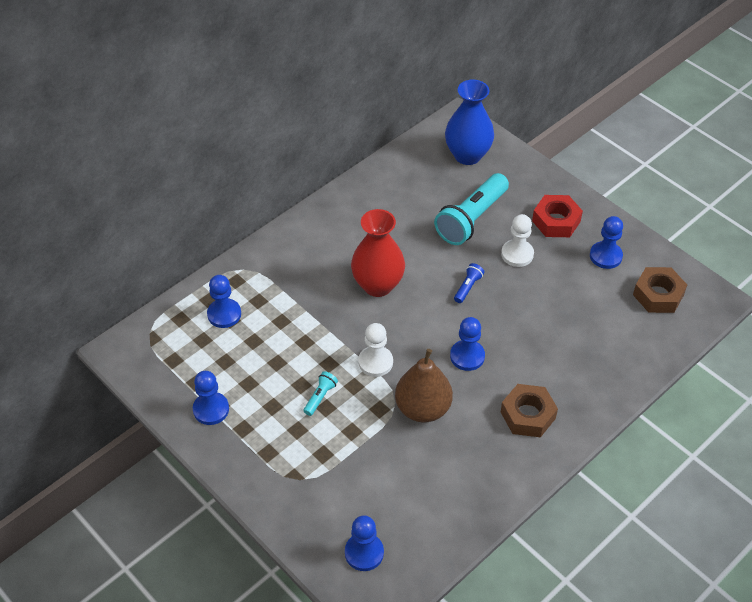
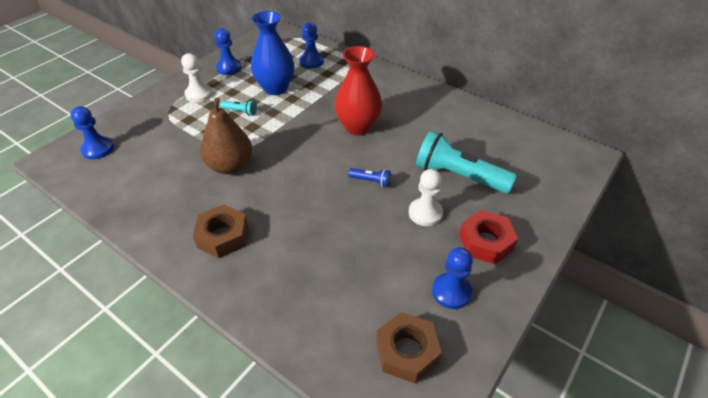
camera: 80 degrees right, 5 degrees down
white pawn [358,323,393,377] -> white pawn moved to [181,53,212,102]
blue vase [445,79,494,165] -> blue vase moved to [251,11,295,95]
blue pawn [450,317,485,371] -> none

